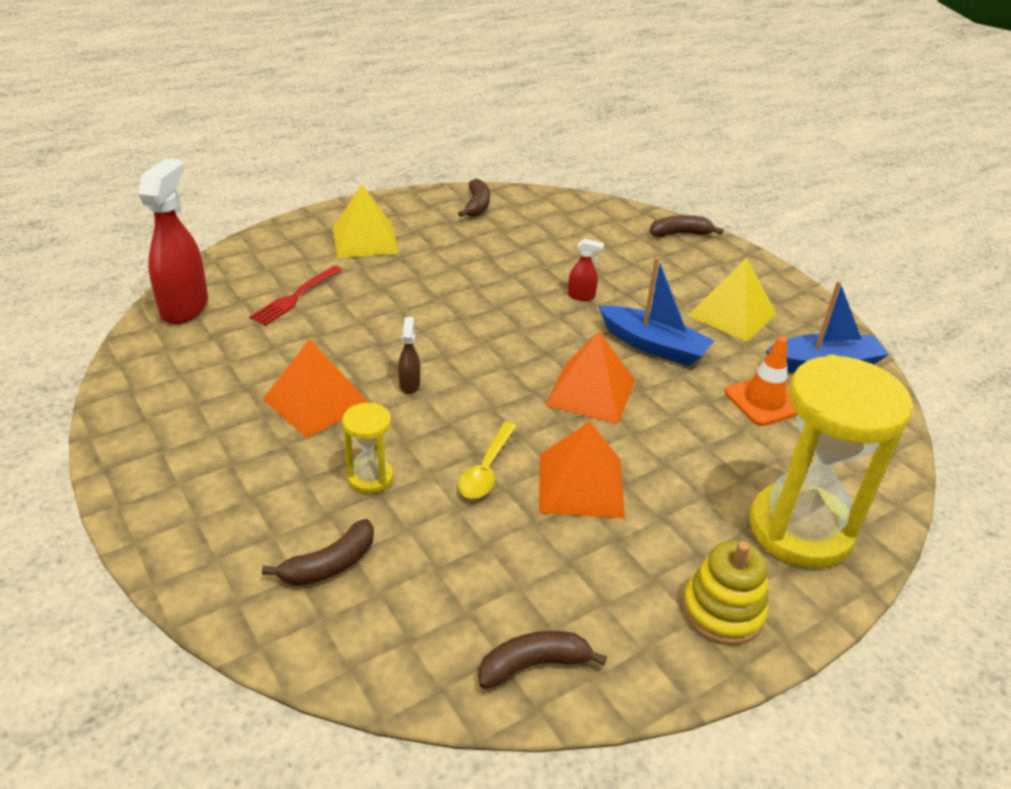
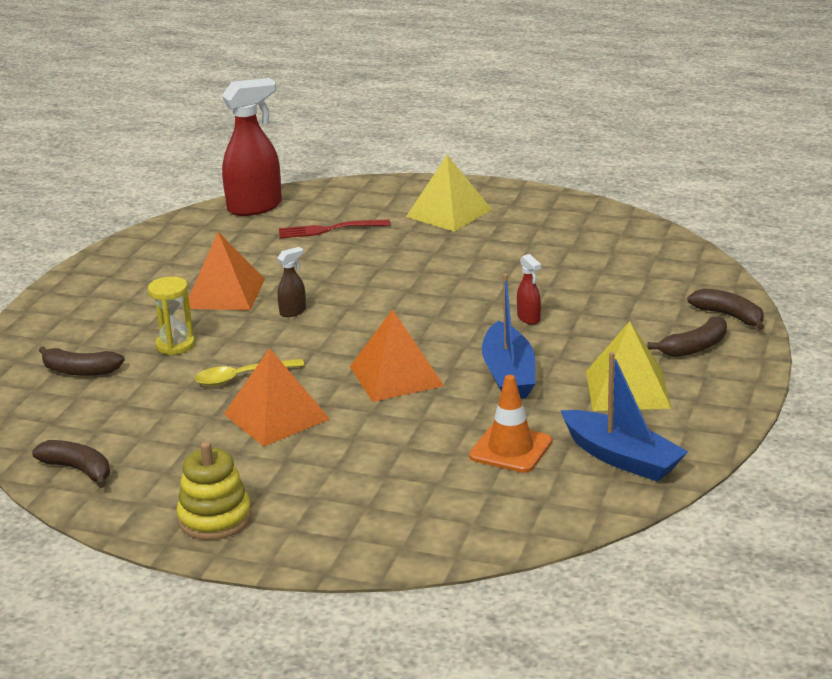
camera: 55 degrees right, 10 degrees down
brown banana [458,179,490,217] -> brown banana moved to [647,316,727,357]
yellow hourglass [749,355,913,569] -> none

